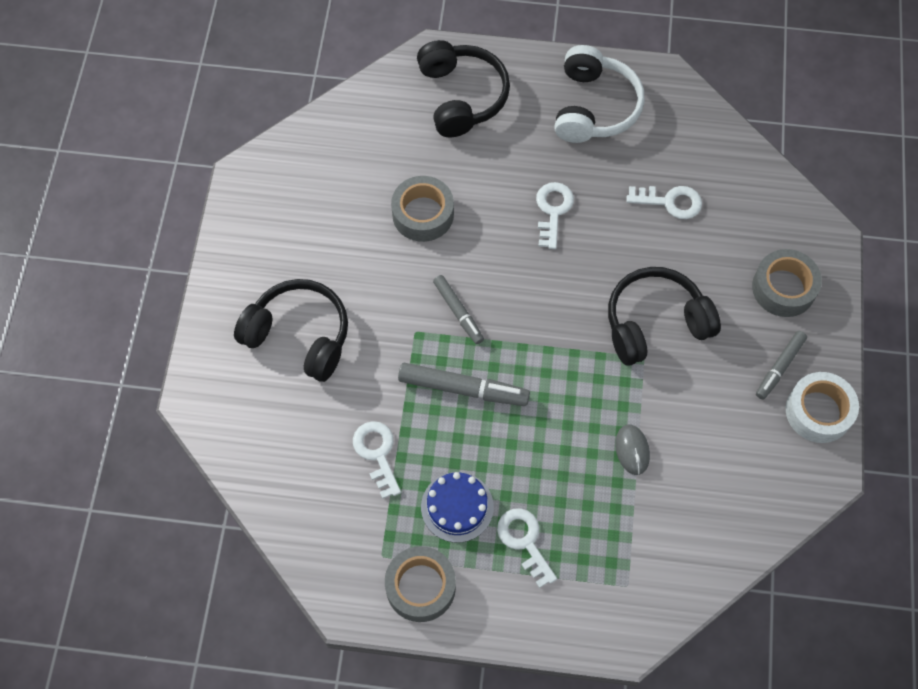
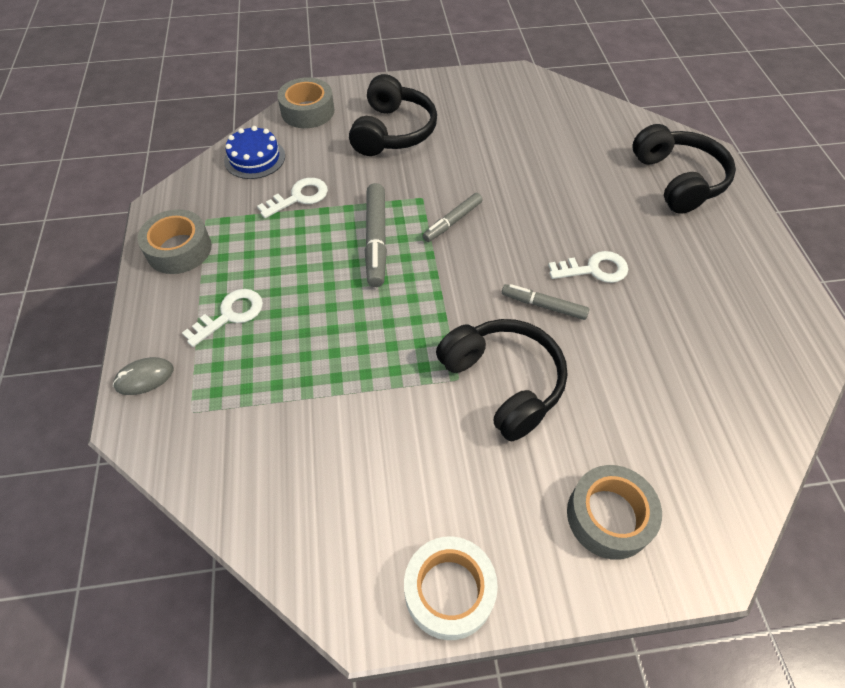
camera: 75 degrees right, 10 degrees down
grey tape [391,176,454,242] -> grey tape moved to [277,77,334,128]
black headphones [417,40,510,137] -> black headphones turned 75 degrees counterclockwise [633,124,736,214]
blue cake [421,472,494,543] -> blue cake moved to [224,126,285,179]
white headphones [554,45,645,143] -> none
grey mouse [615,424,650,475] -> grey mouse moved to [113,357,173,395]
white key [626,186,702,219] -> none
grey marker [756,331,807,400] -> grey marker moved to [502,284,589,320]

